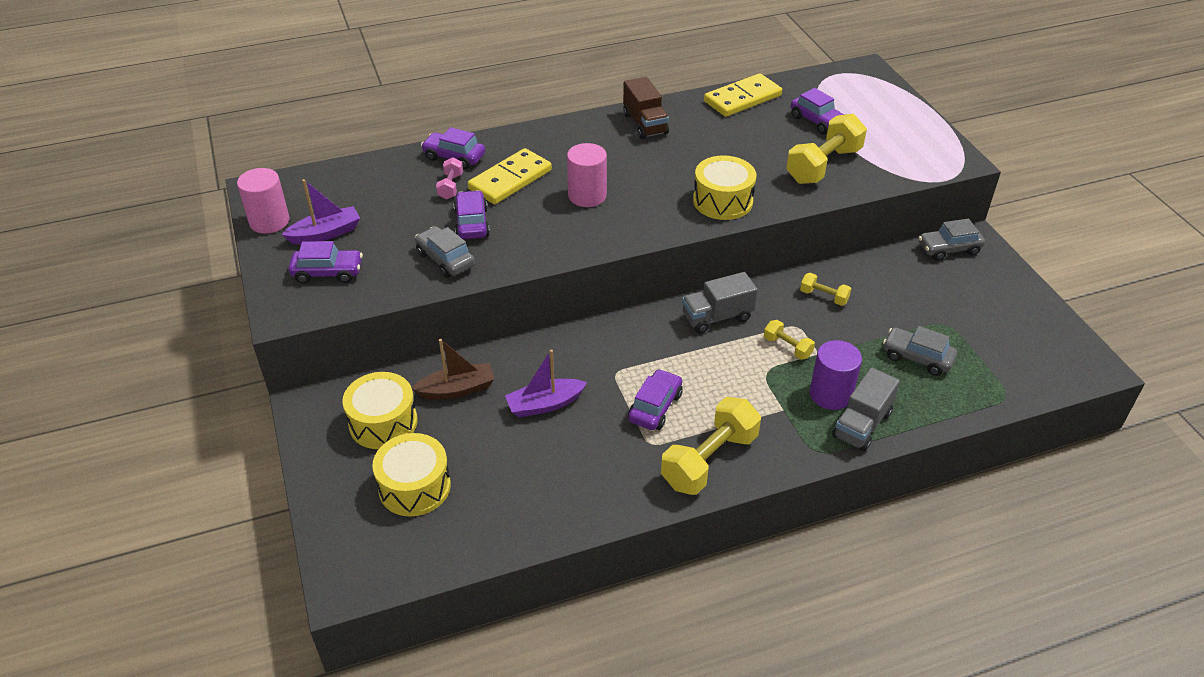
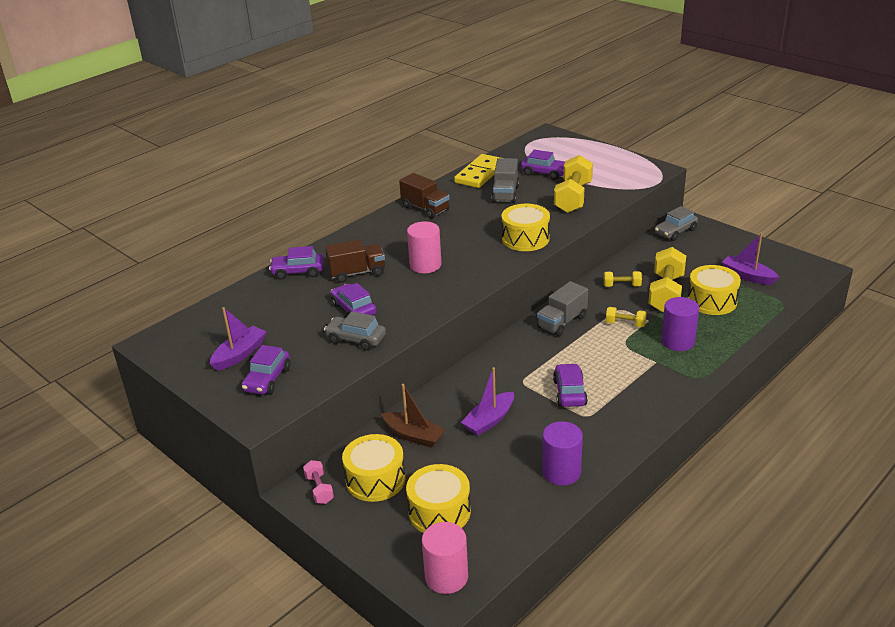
camera: 25 degrees left, 10 degrees down
pink cylinder [237,168,289,234] -> pink cylinder moved to [422,522,468,594]
purple car [289,241,363,284] -> purple car turned 135 degrees clockwise [242,345,291,395]
brown boat [412,339,495,399] -> brown boat turned 75 degrees clockwise [382,384,446,448]
pink dumbbell [436,157,463,199] -> pink dumbbell moved to [303,460,334,504]
yellow domino [468,148,552,204] -> brown truck [325,239,385,283]
yellow dumbbell [661,397,761,495] -> yellow dumbbell moved to [648,247,686,312]
grey truck [832,367,900,451] -> grey truck moved to [491,158,519,203]
grey car [883,326,957,376] -> yellow drum [688,265,741,315]
none -> purple cylinder [542,421,583,486]
none -> purple boat [722,233,779,285]

